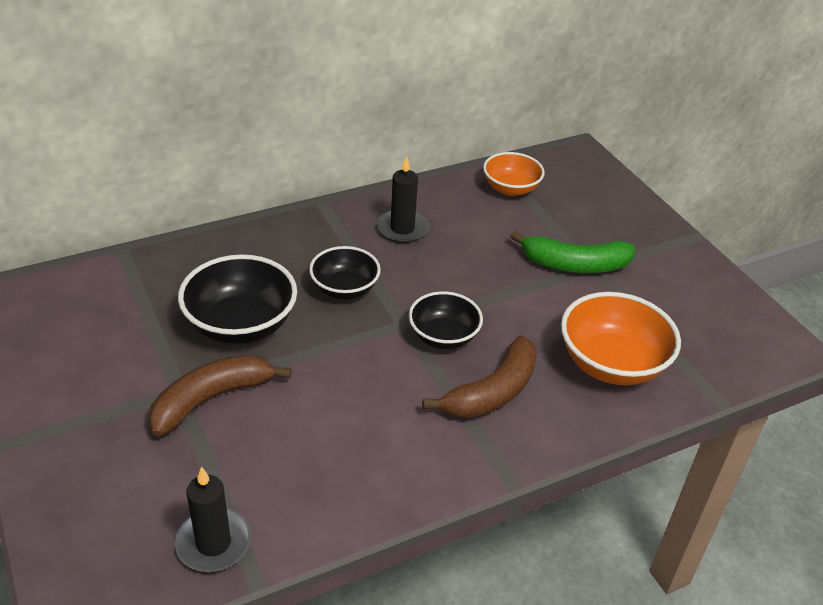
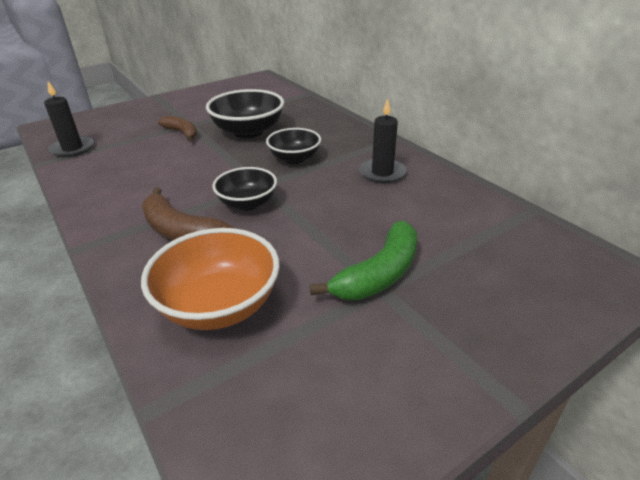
camera: 85 degrees right, 5 degrees down
brown banana [148,355,292,436] -> brown banana [158,116,197,141], size x0.66
orange bowl [483,152,545,196] -> none
green banana [510,231,635,273] -> green banana turned 135 degrees counterclockwise [310,221,417,300]

